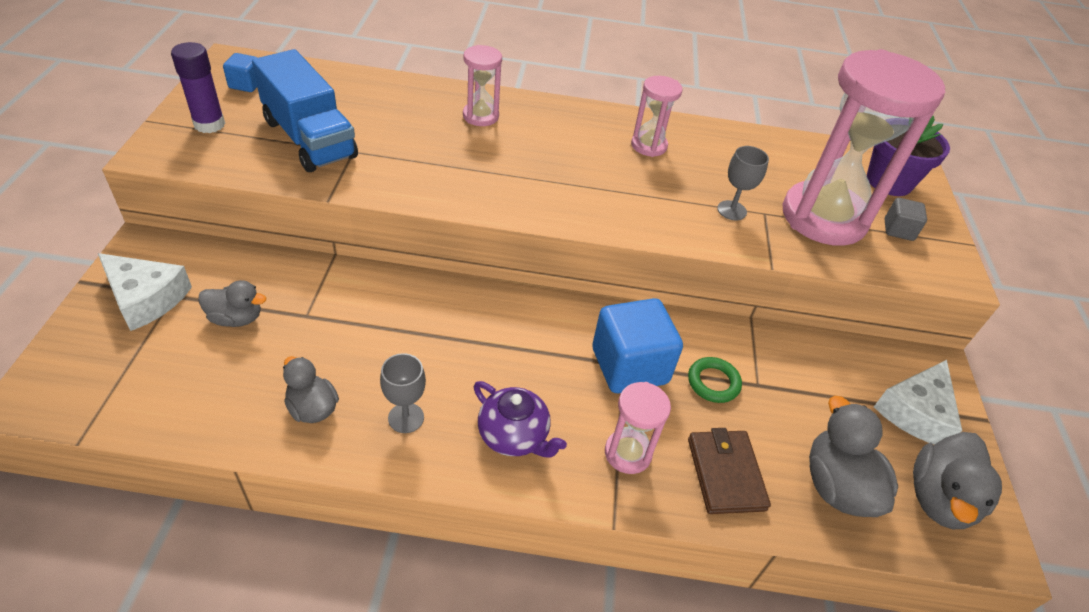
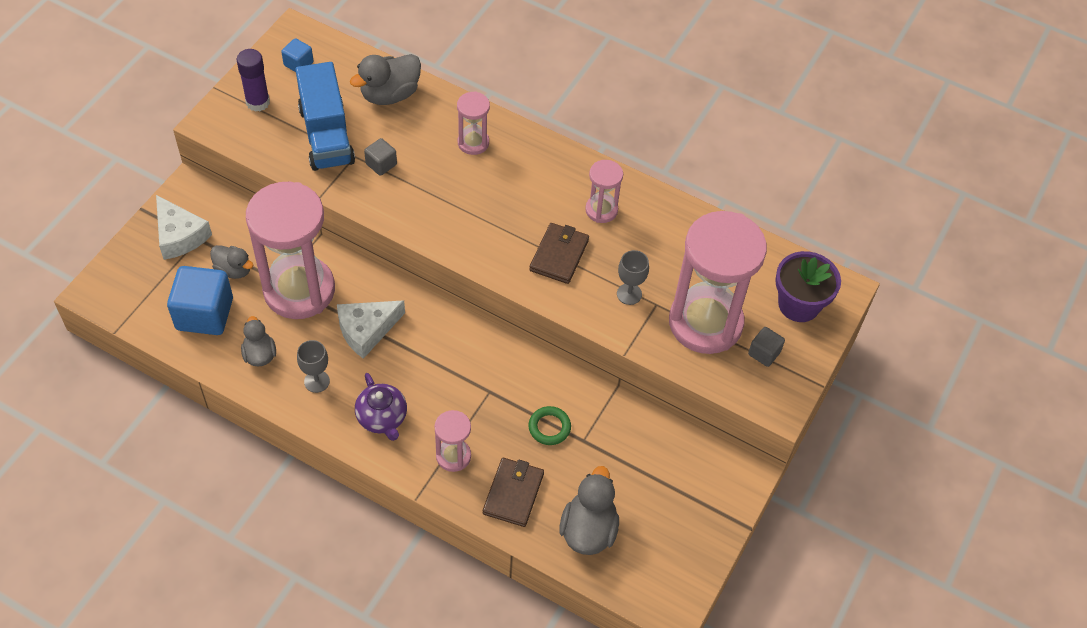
camera: 25 degrees right, 10 degrees up
blue cube [592,298,683,393] -> blue cube moved to [167,266,233,335]
white cheese [874,360,962,445] -> white cheese moved to [337,300,405,359]
grey duck [913,432,1002,529] -> grey duck moved to [350,54,421,105]
none -> pink hourglass [246,182,335,319]
none -> grey cube [364,138,397,176]
none -> brown wallet [529,223,589,284]

